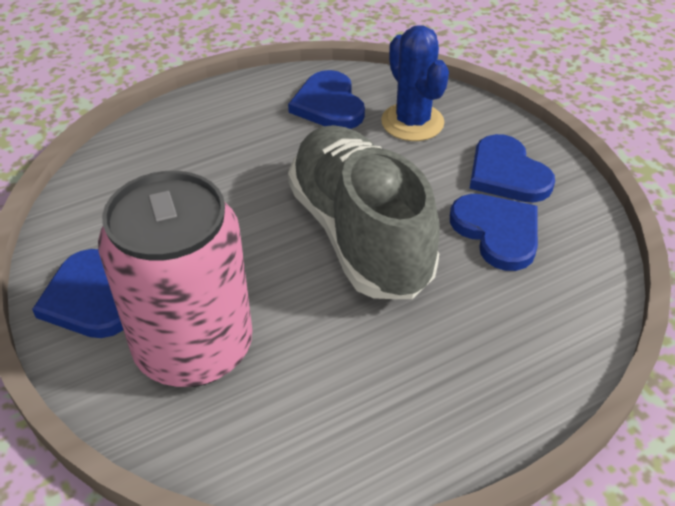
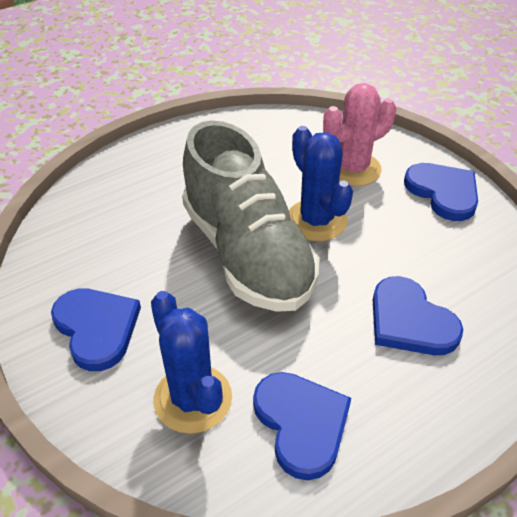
camera: 175 degrees right, 0 degrees up
pink can [98,171,252,387] -> pink cactus [323,83,396,186]
blue heart [450,194,538,271] -> blue heart moved to [373,276,463,355]
none -> blue cactus [289,126,353,241]

